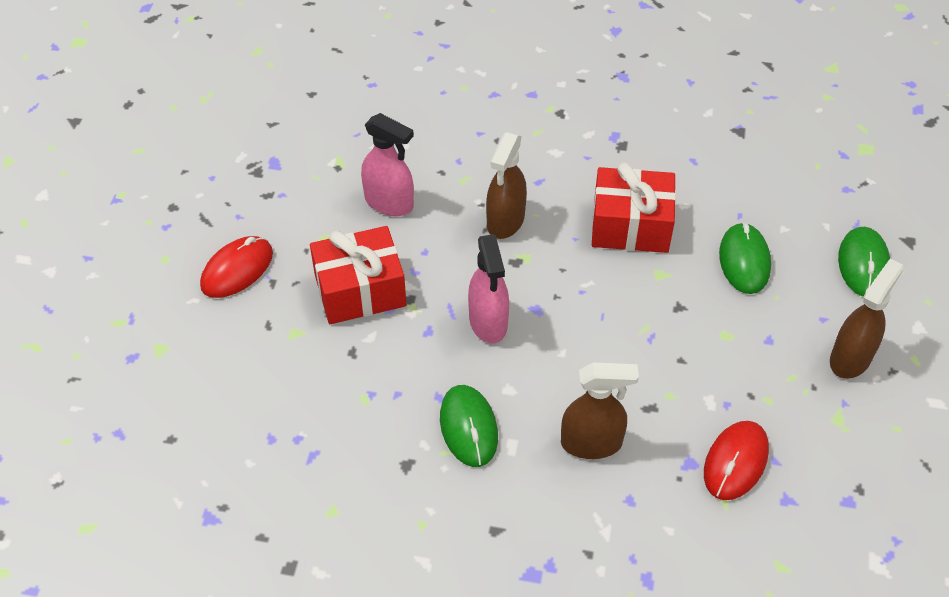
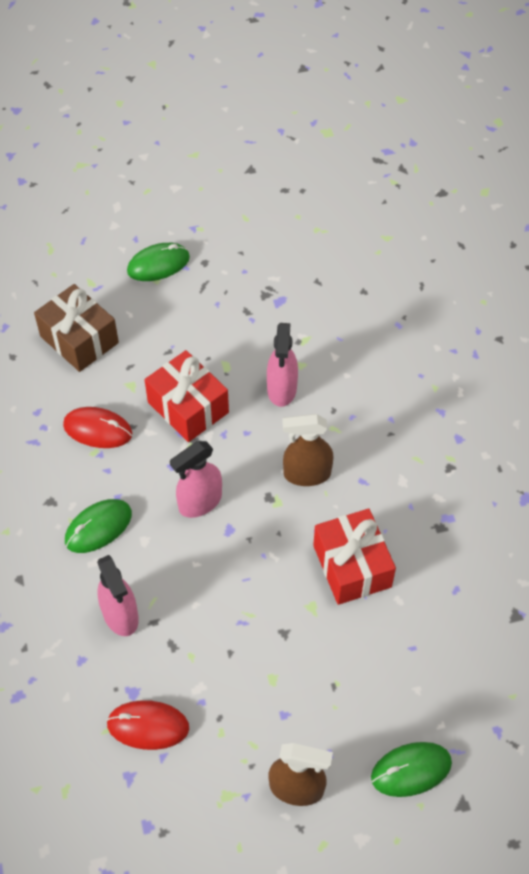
camera: 65 degrees right, 5 degrees up
red mouse [200,236,273,298] -> red mouse moved to [63,407,132,448]
brown spray bottle [561,362,639,459] -> pink spray bottle [97,555,139,636]
green mouse [719,222,771,294] -> green mouse moved to [127,243,190,281]
none -> brown gift [34,284,119,372]

